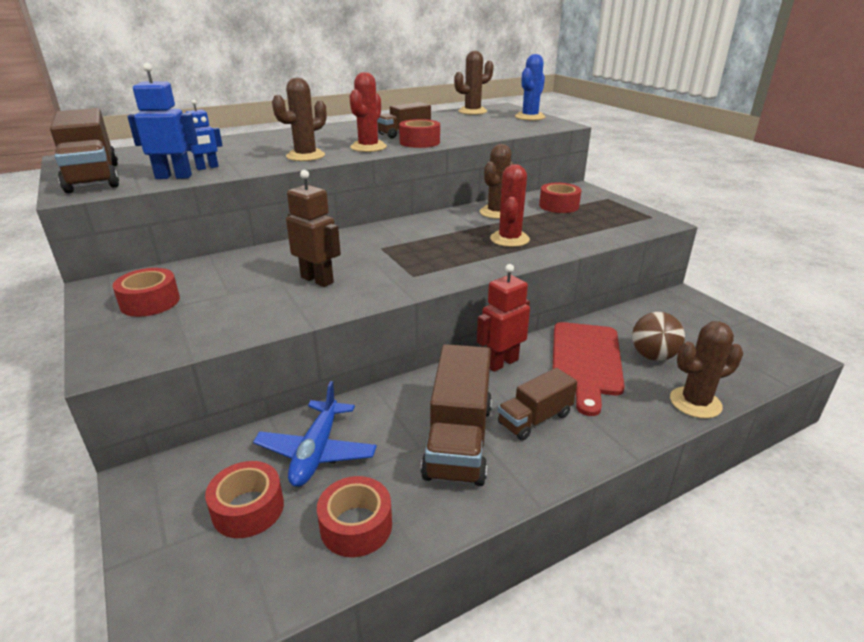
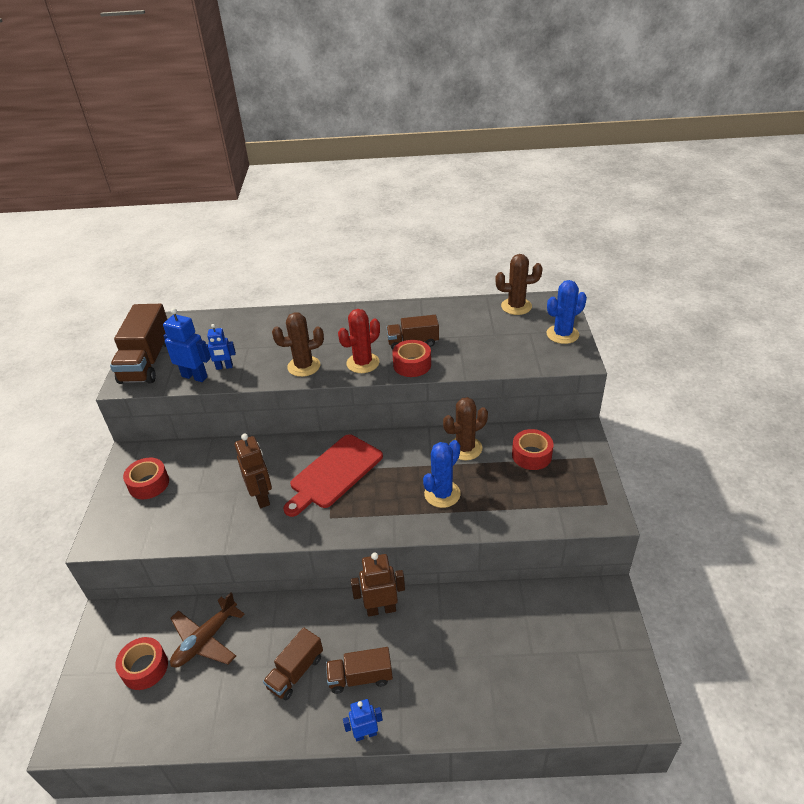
camera: 30 degrees right, 10 degrees up
blue plane [253,381,377,487] -> brown plane [170,592,244,668]
red tape [317,476,392,557] -> none
brown truck [421,344,492,486] -> brown truck [263,627,323,700], size x0.60
red robot [477,264,530,372] -> brown robot [351,553,405,617]
red cactus [490,164,530,247] -> blue cactus [423,440,461,508]
red cutting board [553,322,625,416] -> red cutting board moved to [283,434,383,517]
brown ball [632,312,685,361] -> none
brown cactus [670,321,743,419] -> none
none -> blue robot [343,699,383,741]

